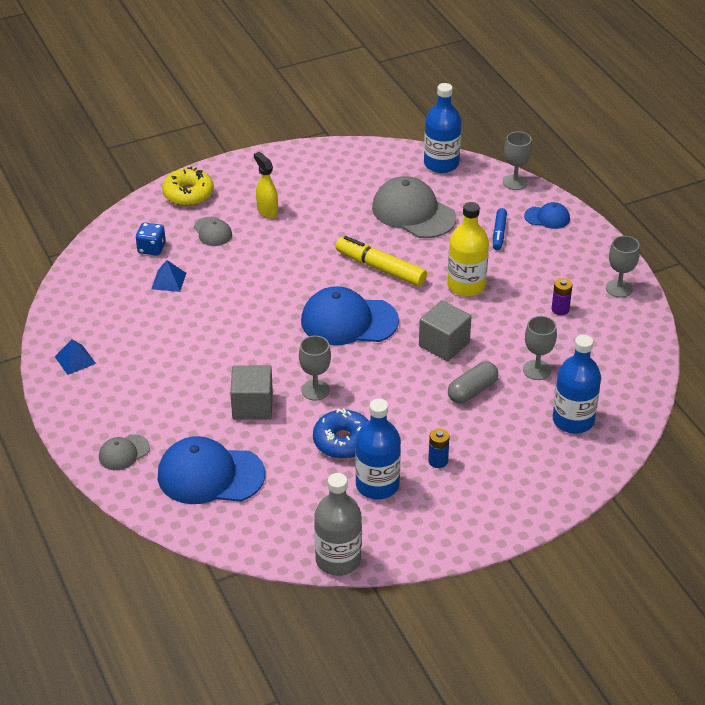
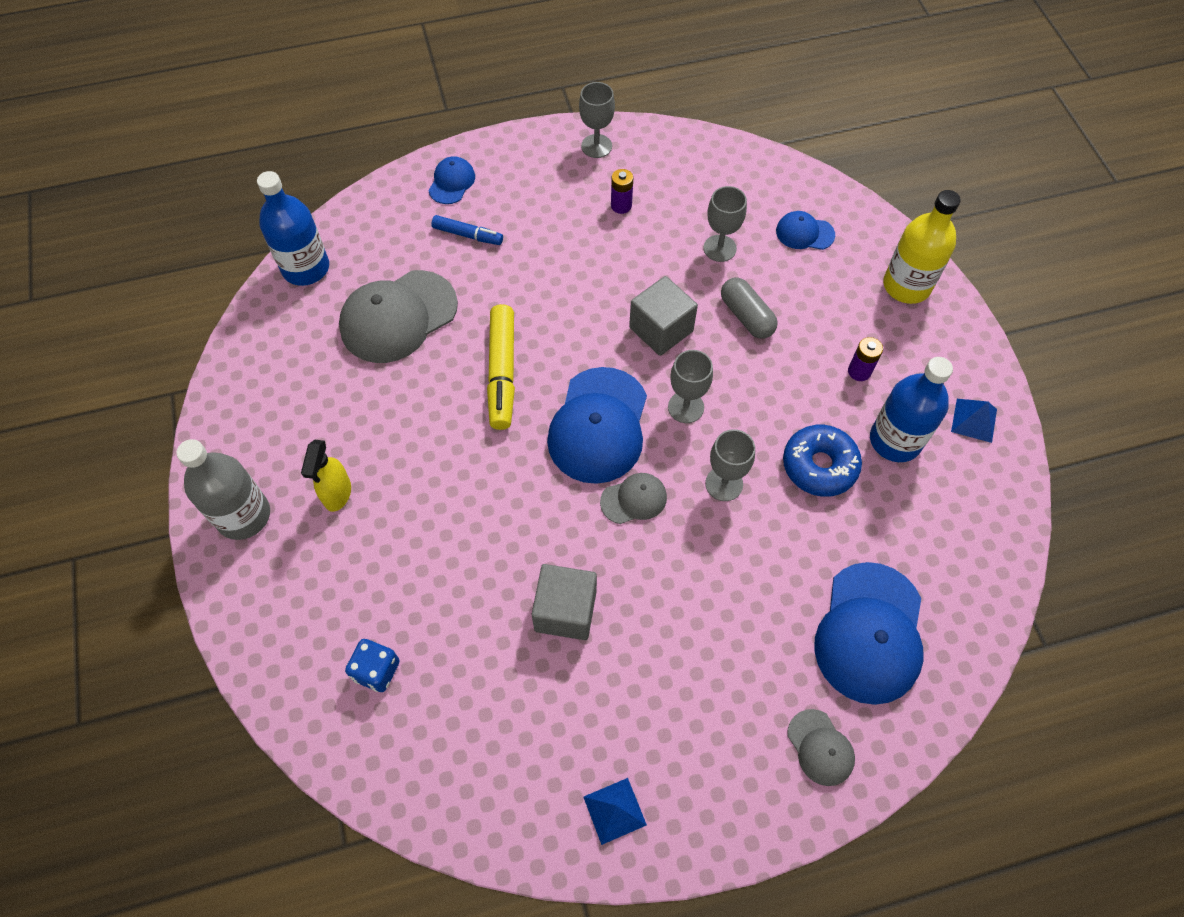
camera: 80 degrees left, 20 degrees up
blue pyramid [151,260,186,292] -> blue pyramid moved to [951,399,997,443]
yellow donut [162,167,214,206] -> none
grey cap [194,217,232,246] -> grey cap moved to [600,473,667,524]
grey cube [230,365,273,420] -> grey cube moved to [532,564,597,640]
yellow spray bottle [254,152,278,219] -> yellow spray bottle turned 60 degrees counterclockwise [301,439,351,512]
grey bottle [314,473,362,576] -> grey bottle moved to [176,439,270,540]
yellow marker [335,236,427,287] -> yellow marker turned 45 degrees counterclockwise [487,304,515,430]
blue battery [428,428,450,468] -> purple battery [848,337,883,381]
yellow bottle [447,202,489,297] -> yellow bottle moved to [883,190,961,304]
grey goblet [503,132,532,190] -> grey goblet moved to [668,350,713,423]
blue bottle [553,335,601,434] -> blue cap [776,211,835,250]

